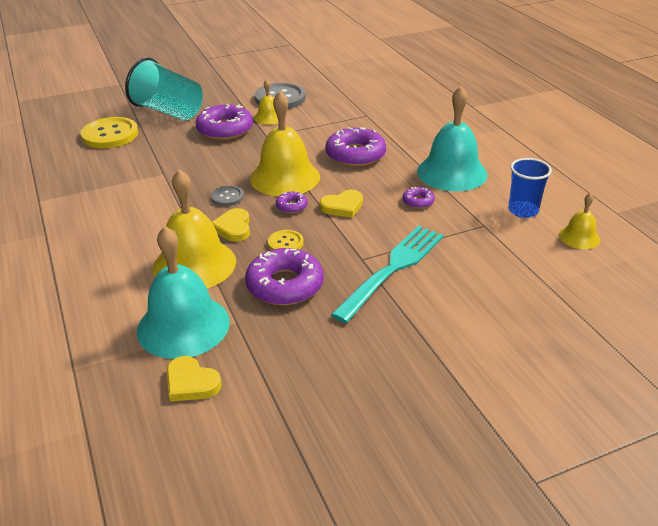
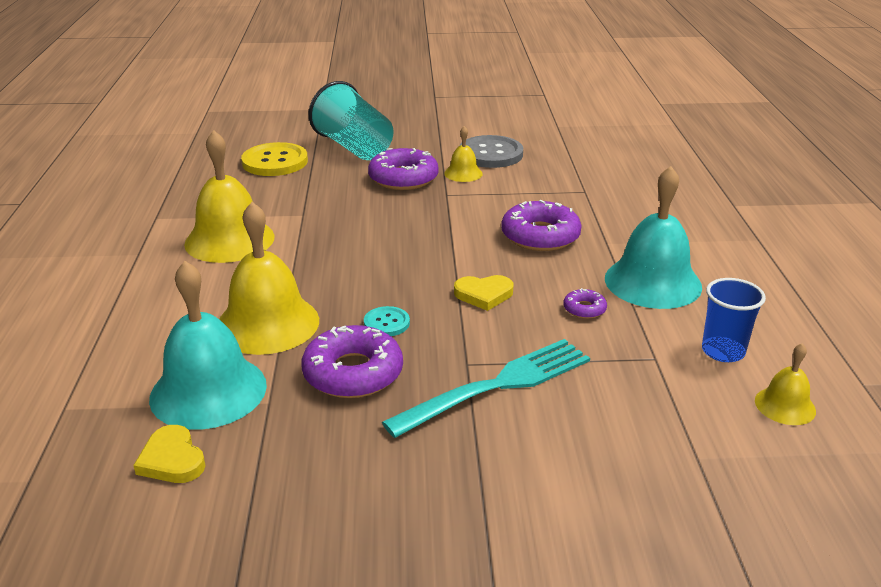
camera: 20 degrees right, 5 degrees down
grey button [211,186,244,206] -> none
yellow heart [212,208,250,242] -> none
yellow bell [250,91,320,196] -> yellow bell moved to [184,130,275,263]
yellow button [268,230,304,250] -> turquoise button [364,306,410,336]
purple donut [276,192,308,213] -> none

